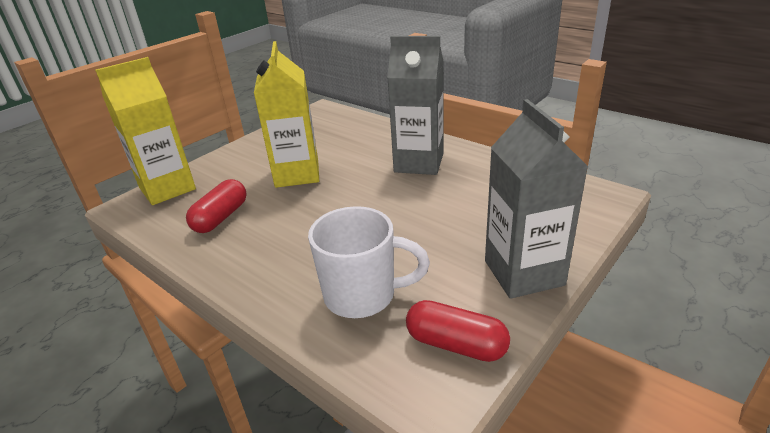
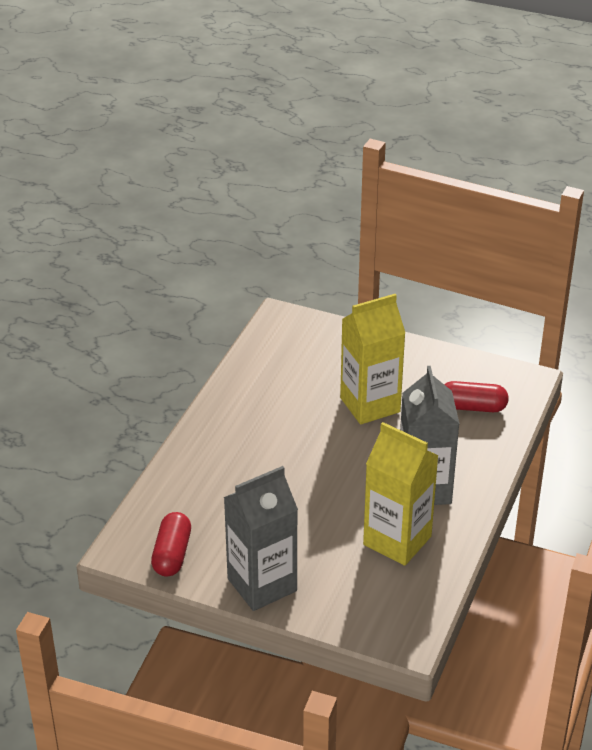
camera: 70 degrees right, 5 degrees up
yellow carton [95,57,196,205] -> yellow carton moved to [363,422,439,566]
red capsule [186,179,247,233] -> red capsule moved to [444,381,509,412]
white mug [308,206,430,318] -> none

